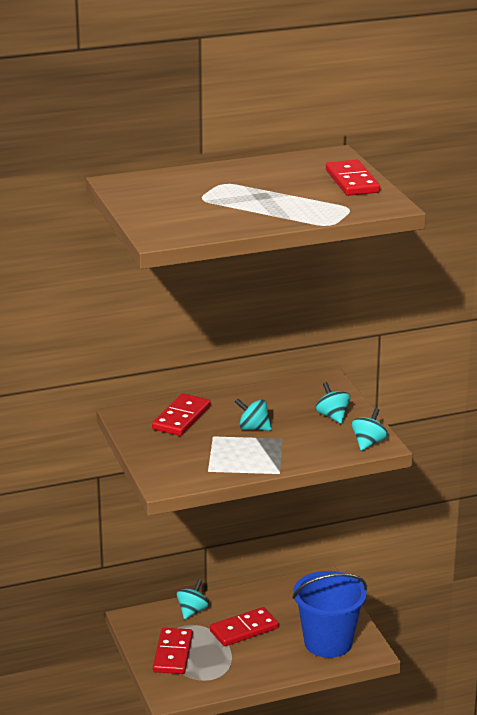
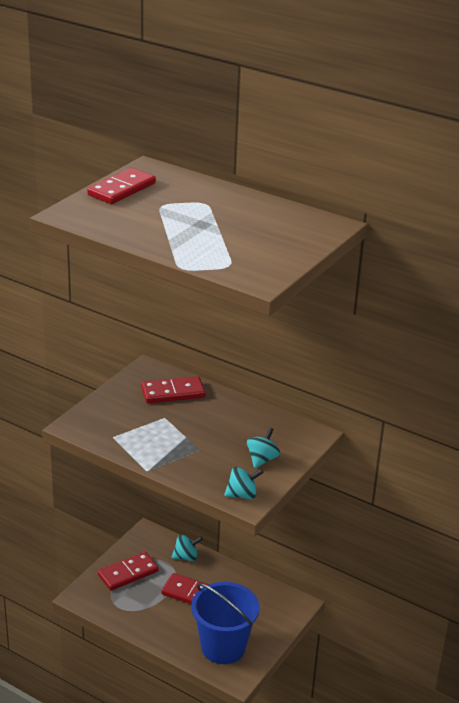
camera: 50 degrees right, 5 degrees up
turquoise spinning top [235,398,272,431] -> none
red domino [326,160,380,196] -> red domino moved to [87,168,156,204]

